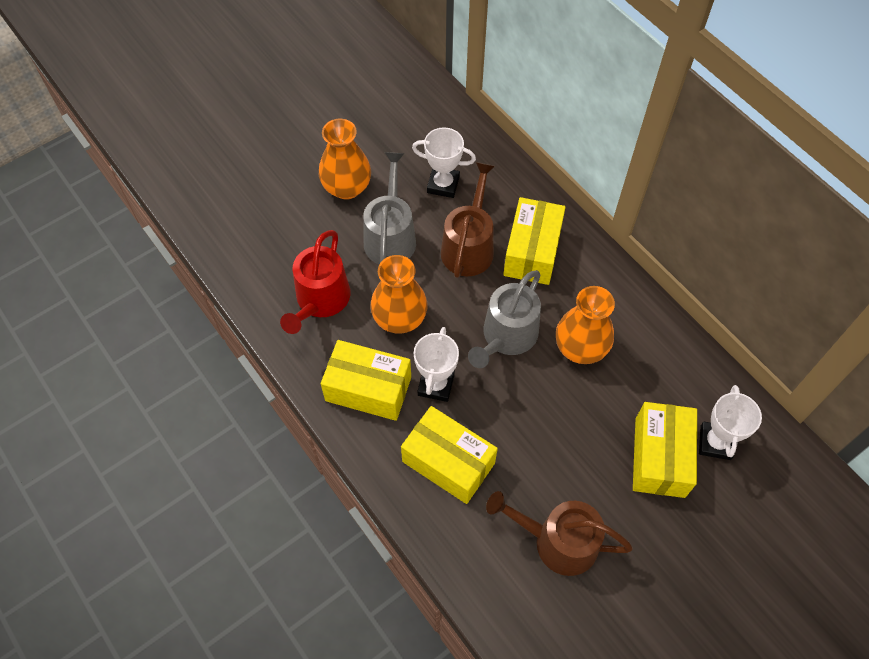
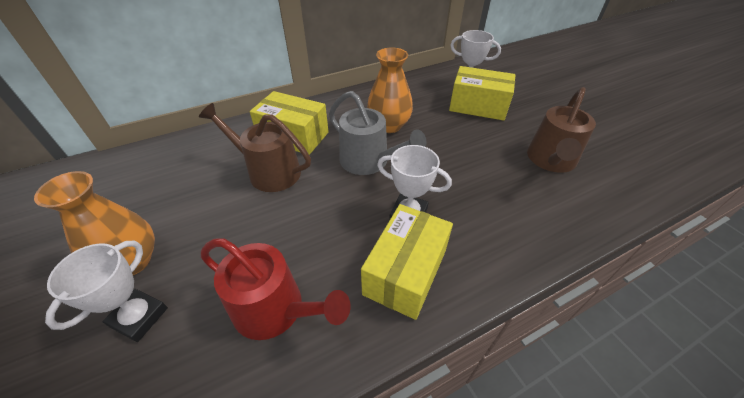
camera: 80 degrees left, 15 degrees down
grey watering can [363,152,416,264] -> none
orange vase [370,255,428,334] -> none
yellow box [401,406,498,504] -> none
white trophy [412,127,476,198] -> white trophy moved to [45,241,168,342]

